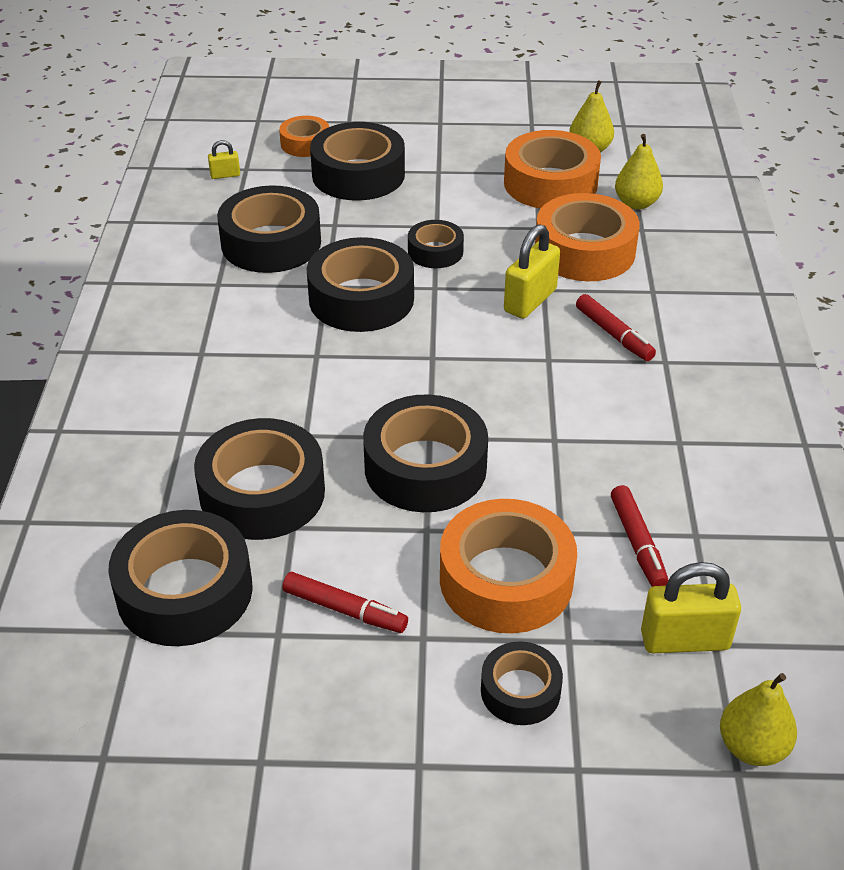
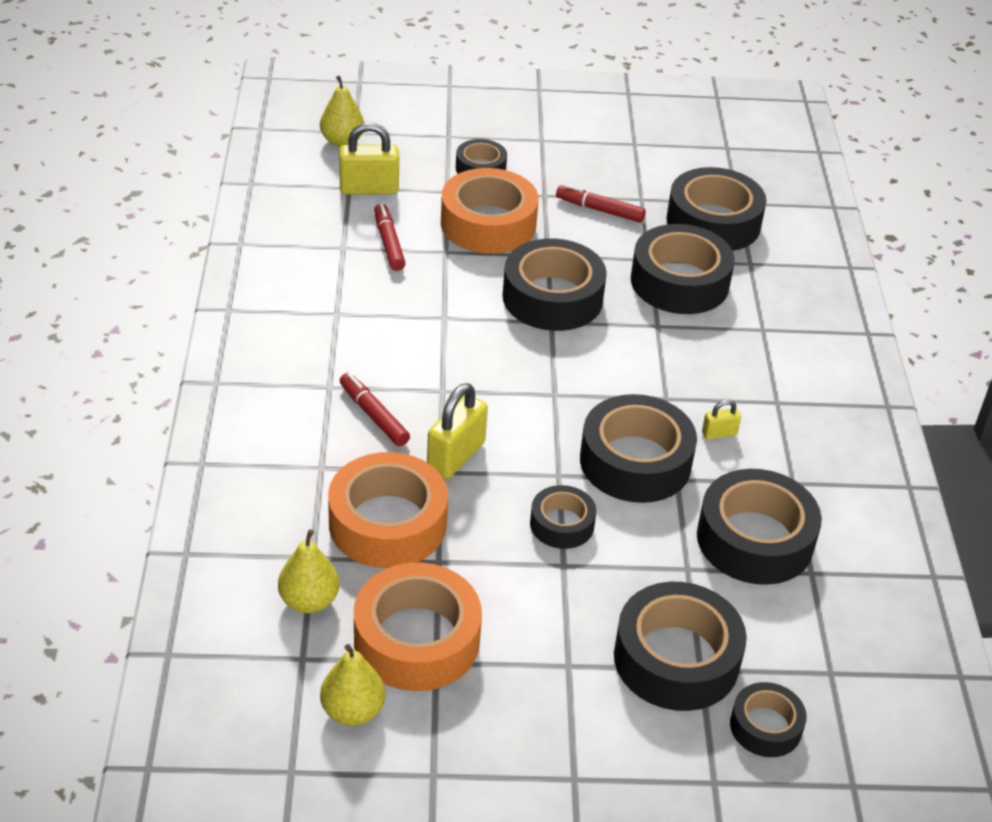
camera: 175 degrees right, 0 degrees up
yellow padlock [208,140,240,179] -> yellow padlock moved to [702,399,741,440]
orange tape [279,116,329,157] -> black tape [730,682,807,757]

